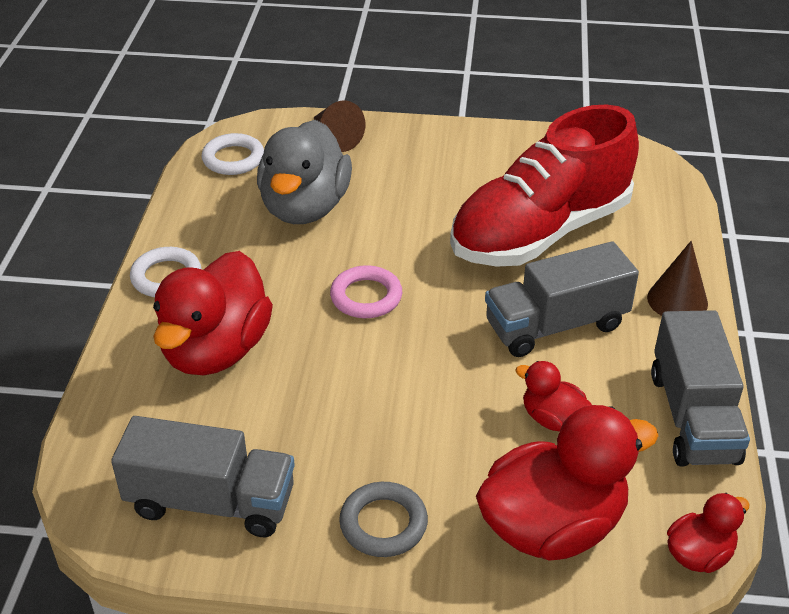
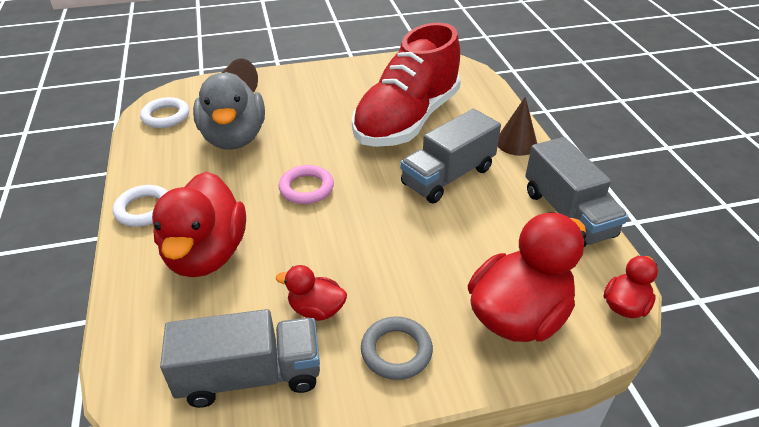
camera: 20 degrees left, 0 degrees up
red duck [515,361,592,432] -> red duck moved to [276,265,347,321]

